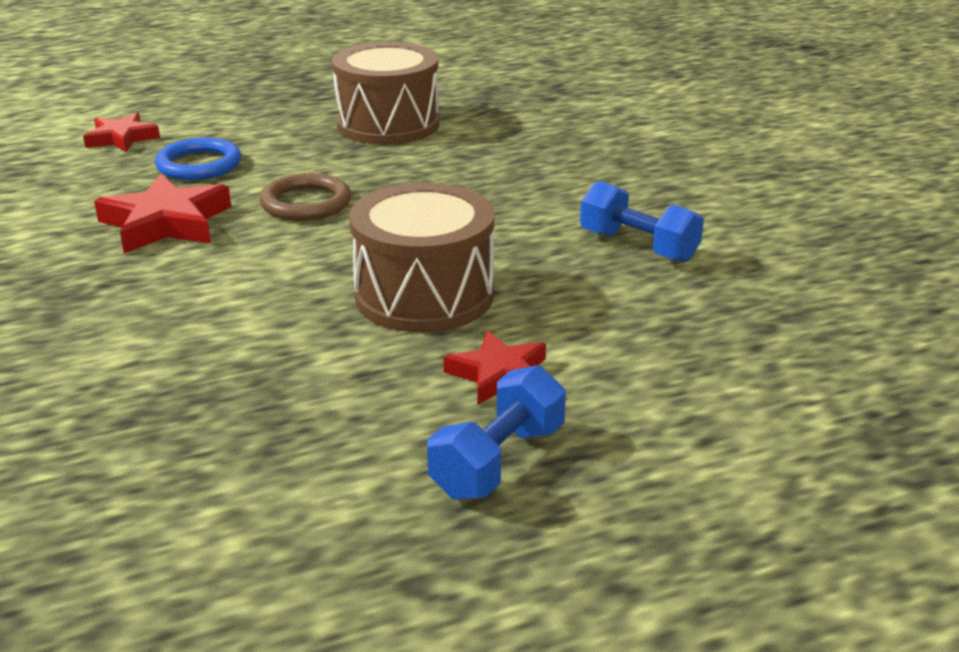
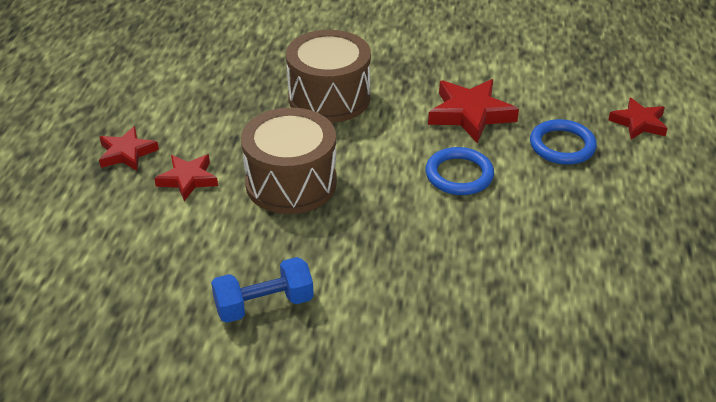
camera: 120 degrees right, 10 degrees up
brown ring [260,173,351,221] -> blue ring [426,147,494,195]
brown drum [332,42,440,144] -> brown drum moved to [286,30,371,123]
blue dumbbell [427,365,566,500] -> red star [99,126,159,171]

